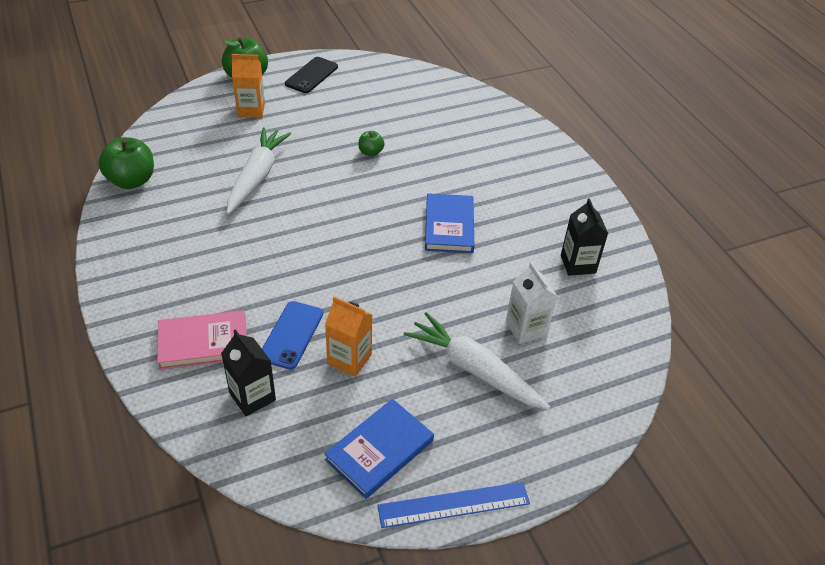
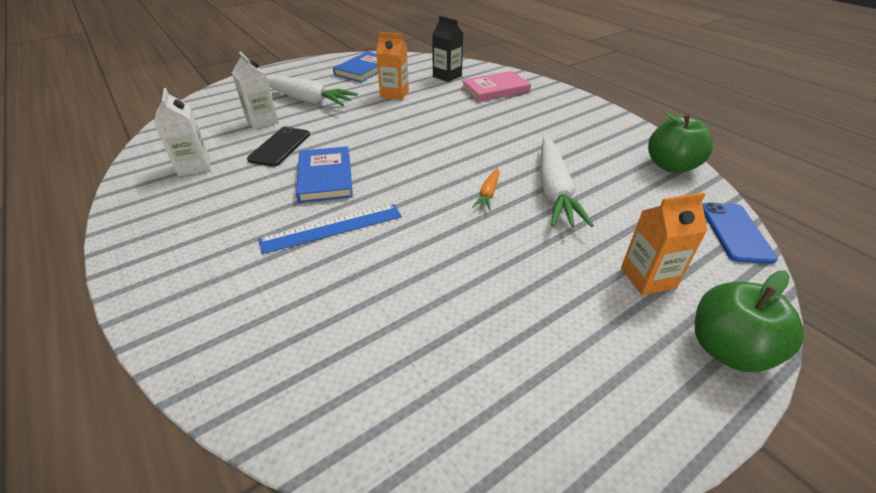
camera: 170 degrees right, 5 degrees down
blue phone [262,301,323,370] -> blue phone moved to [703,202,778,264]
black phone [285,57,338,93] -> black phone moved to [247,127,310,167]
green apple [358,131,384,157] -> none
blue ruler [377,482,530,528] -> blue ruler moved to [258,204,402,254]
black carton [561,198,608,276] -> white carton [154,88,210,176]
none -> orange carrot [472,168,500,211]

